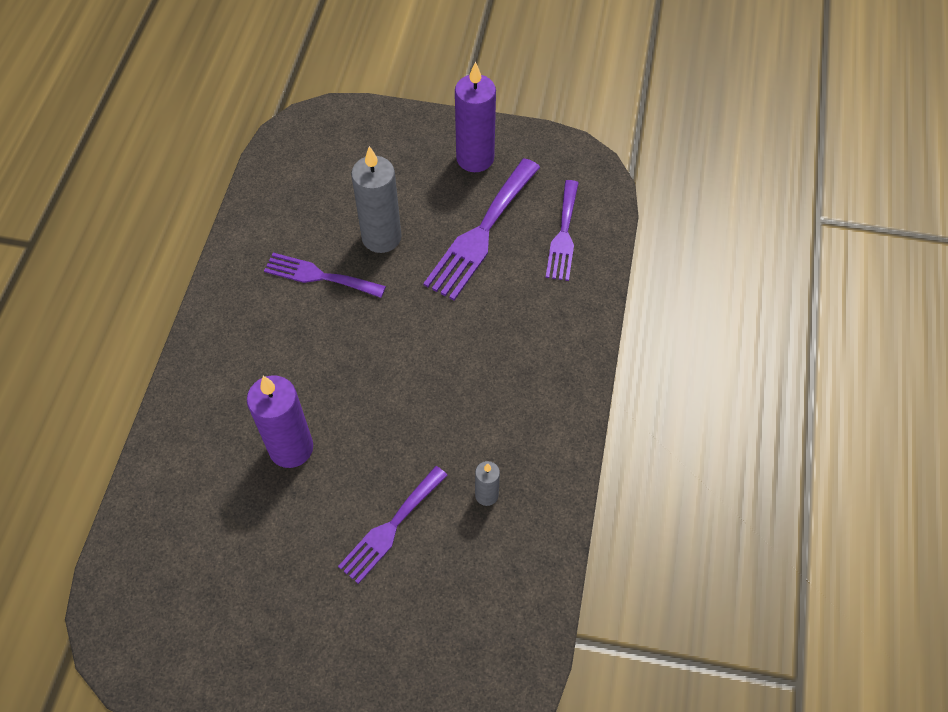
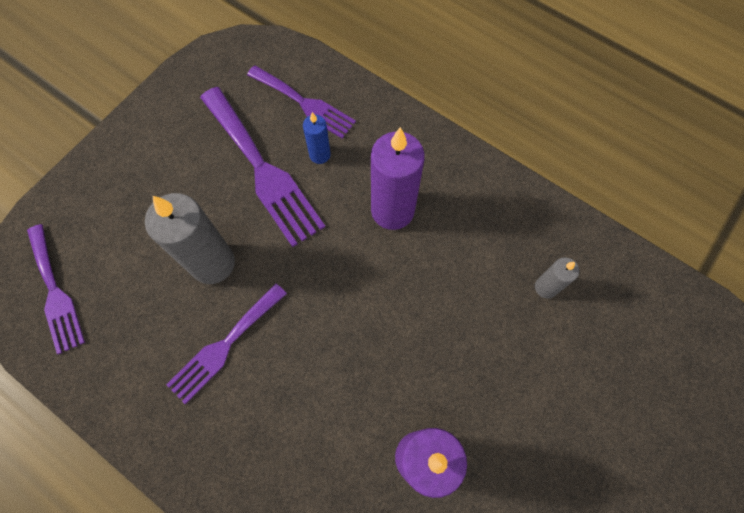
camera: 65 degrees left, 10 degrees up
purple fork [338,466,448,584] -> purple fork moved to [27,224,85,355]
purple candle [455,61,496,172] -> purple candle moved to [371,127,425,230]
none -> blue candle [303,112,331,164]

